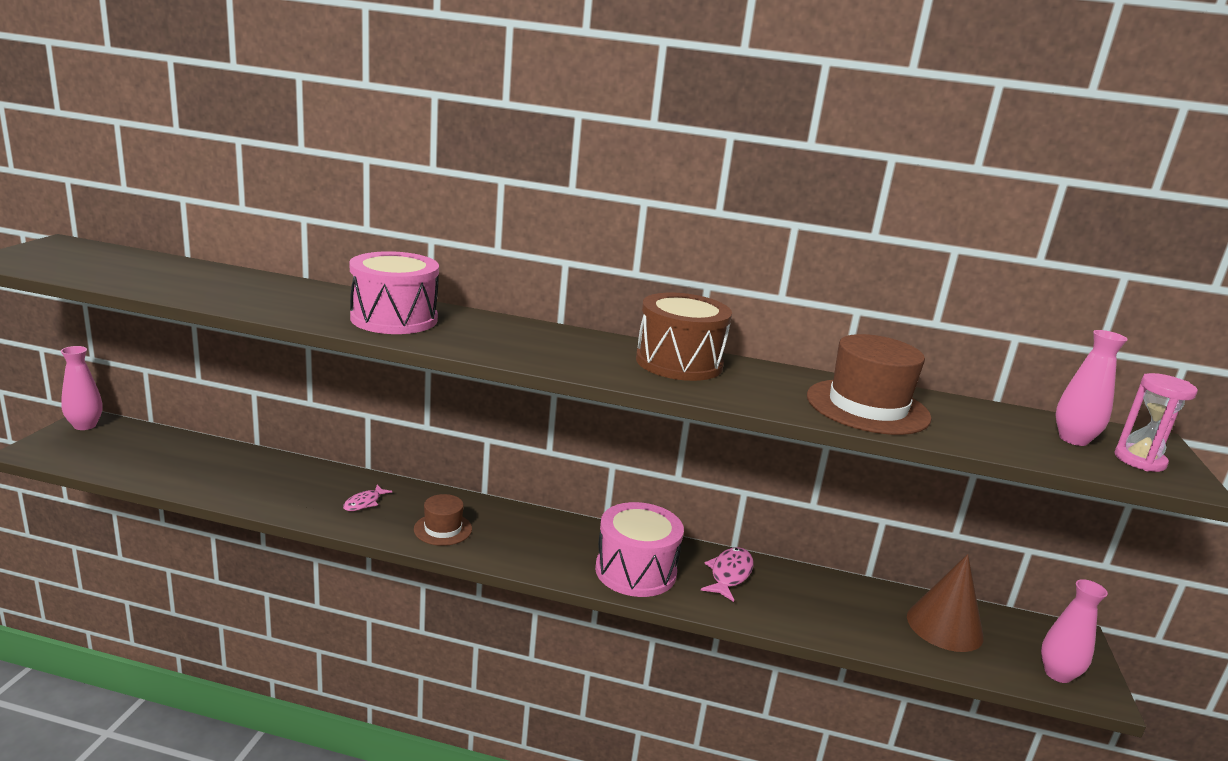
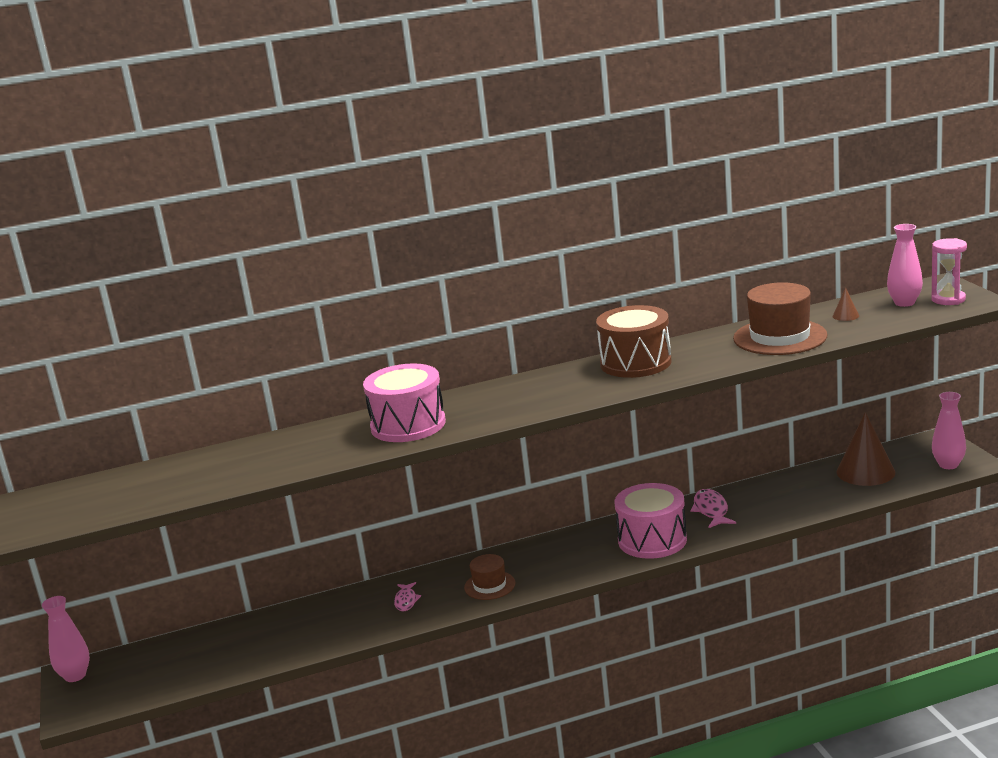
camera: 25 degrees left, 0 degrees up
none -> brown cone [833,288,859,321]

